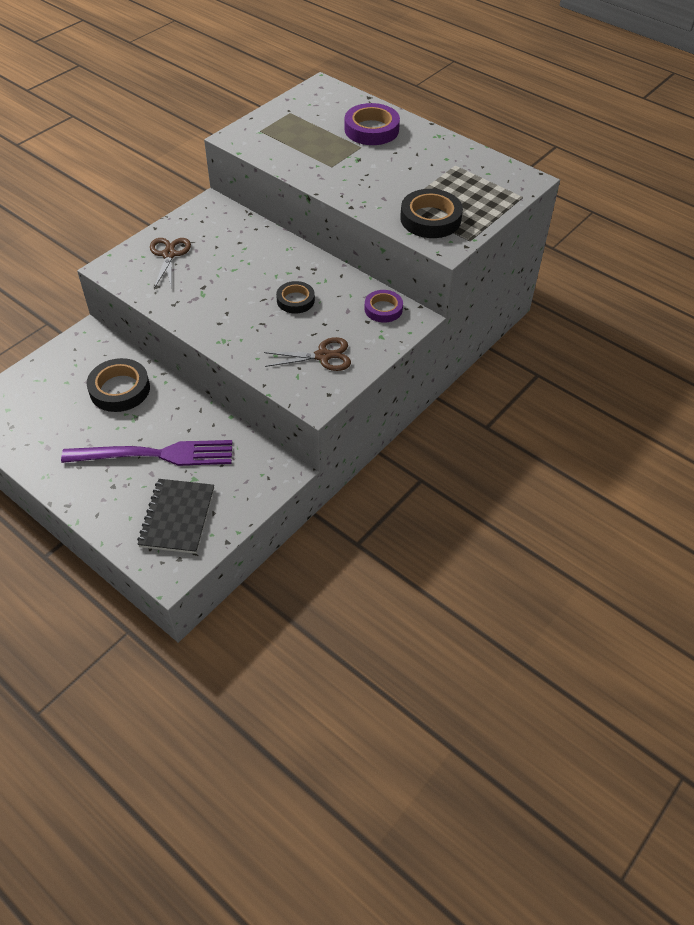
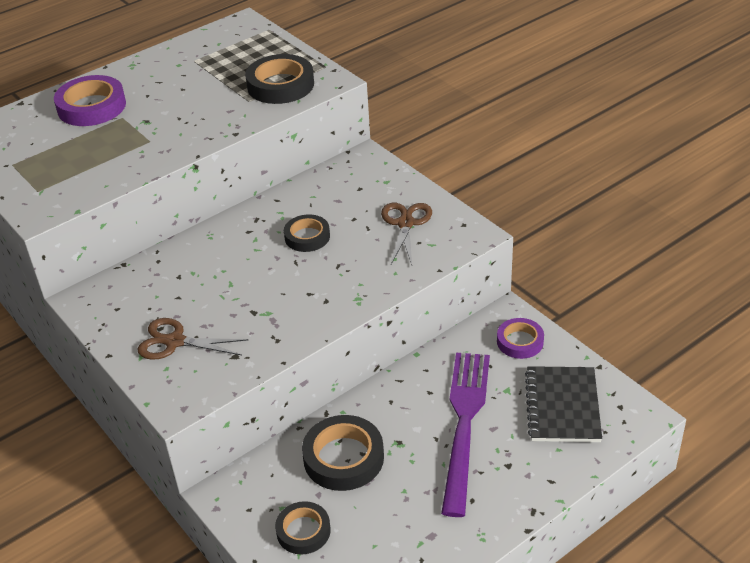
camera: 75 degrees left, 10 degrees down
black notebook [137,479,214,554] -> black notebook turned 75 degrees clockwise [525,366,602,442]
purple tape [365,290,403,323] -> purple tape moved to [497,318,544,359]
none -> black tape [275,501,331,555]

